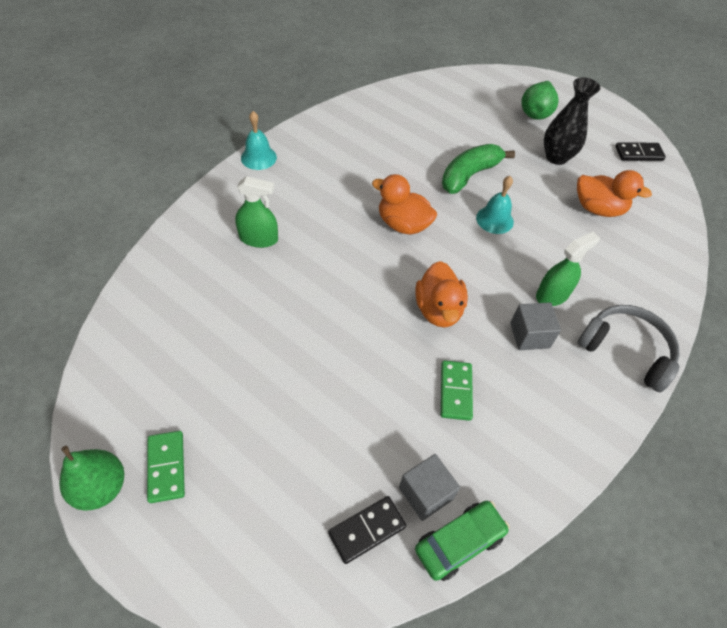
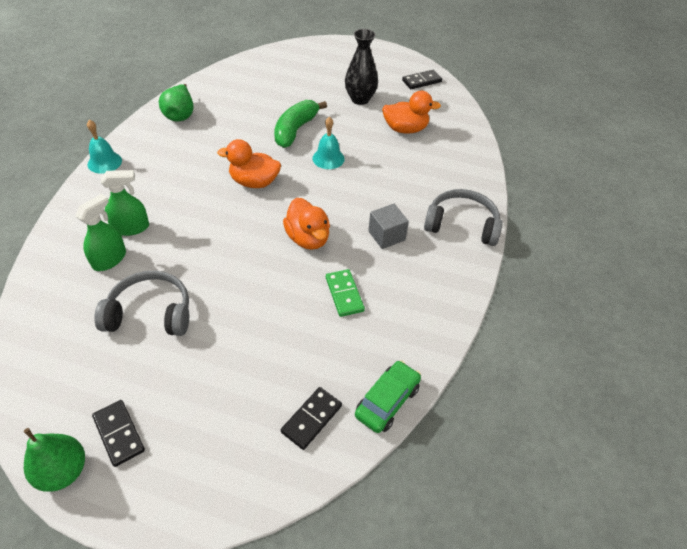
camera: 20 degrees left, 5 degrees down
green domino [147,431,185,503] -> black domino [92,400,145,467]
grey cube [399,454,460,521] -> none
green pear [521,81,558,120] -> green pear moved to [159,84,194,122]
green spray bottle [536,232,600,306] -> green spray bottle moved to [75,194,126,271]
none -> grey headphones [94,271,189,336]

